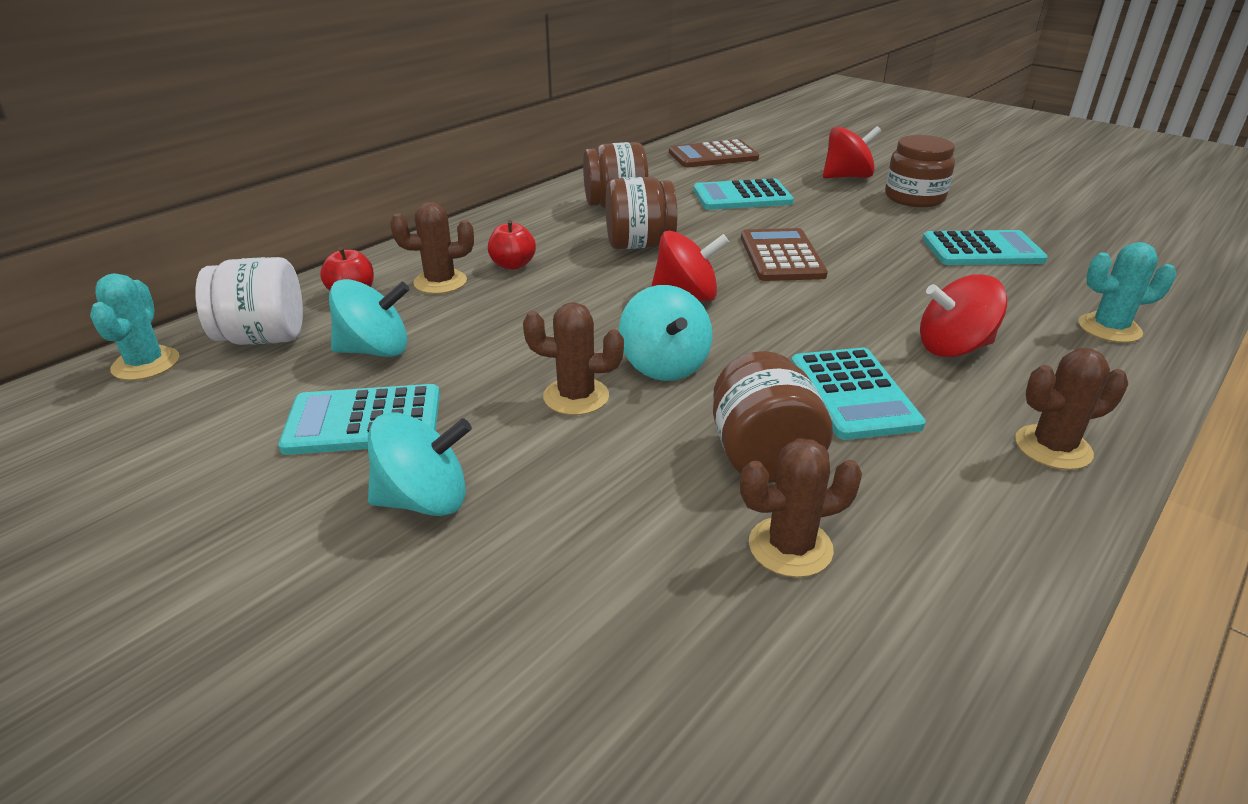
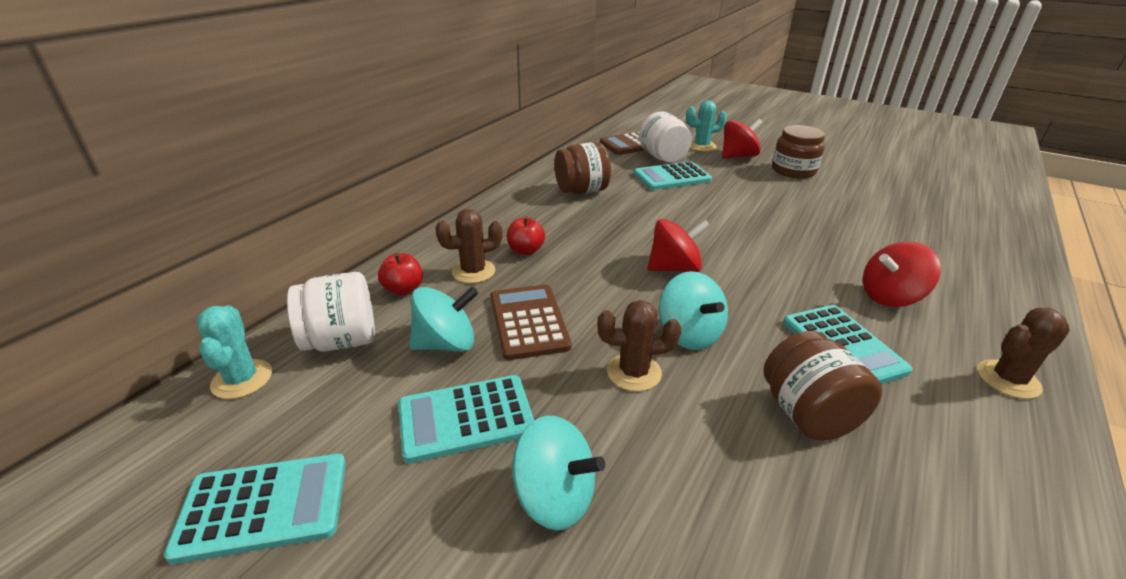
camera: 10 degrees left, 0 degrees up
turquoise spinning top [368,413,472,516] -> turquoise spinning top turned 45 degrees clockwise [512,415,605,531]
brown jar [605,177,677,249] -> none
brown cactus [740,438,862,577] -> none
brown calculator [741,228,828,281] -> brown calculator moved to [490,284,572,360]
turquoise calculator [923,230,1048,265] -> turquoise calculator moved to [164,454,346,564]
turquoise cactus [1079,242,1176,343] -> turquoise cactus moved to [686,101,727,152]
none -> white jar [639,111,692,162]

